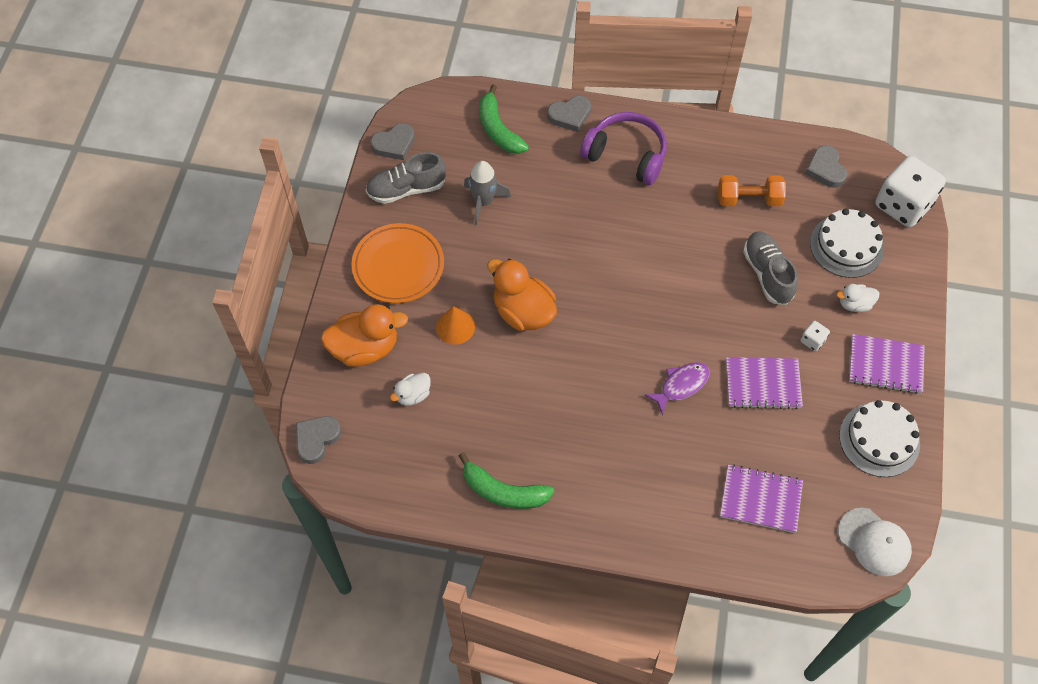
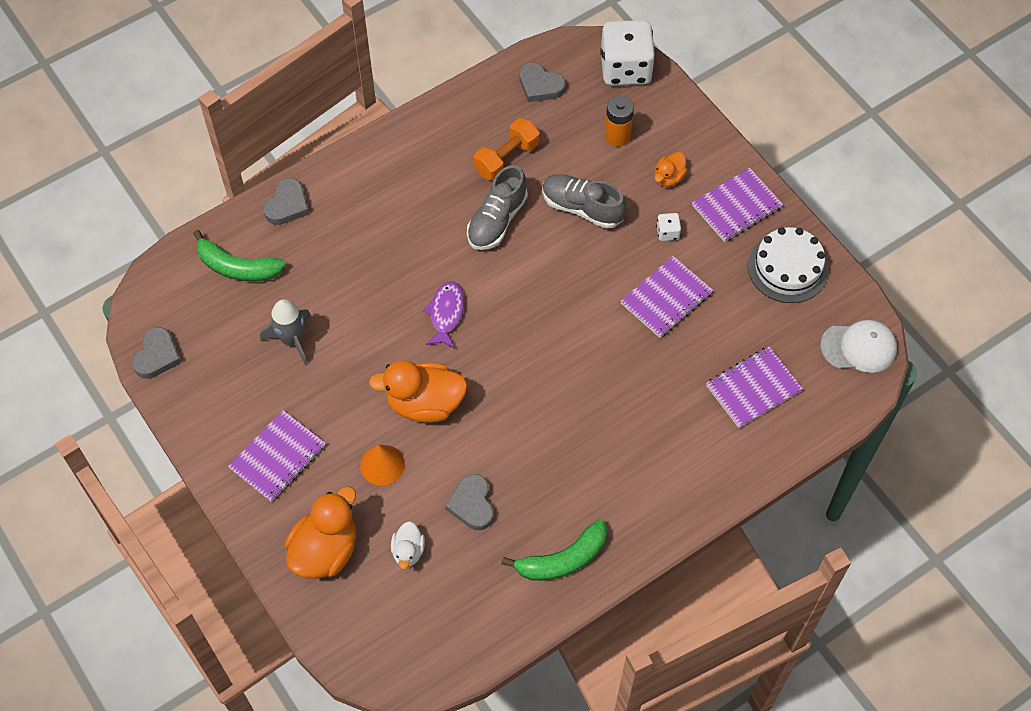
camera: 45 degrees left, 0 degrees up
grey heart [296,416,341,464] -> grey heart moved to [445,474,494,530]
orange plate [351,223,444,303] -> purple notebook [228,410,326,502]
grey shoe [366,152,446,204] -> grey shoe moved to [467,165,528,250]
purple headphones [580,112,667,185] -> none
purple fish [645,362,710,415] -> purple fish moved to [423,281,464,348]
white cake [810,208,884,278] -> orange battery [605,96,634,147]
white duck [836,284,879,312] -> orange duck [655,152,688,187]

